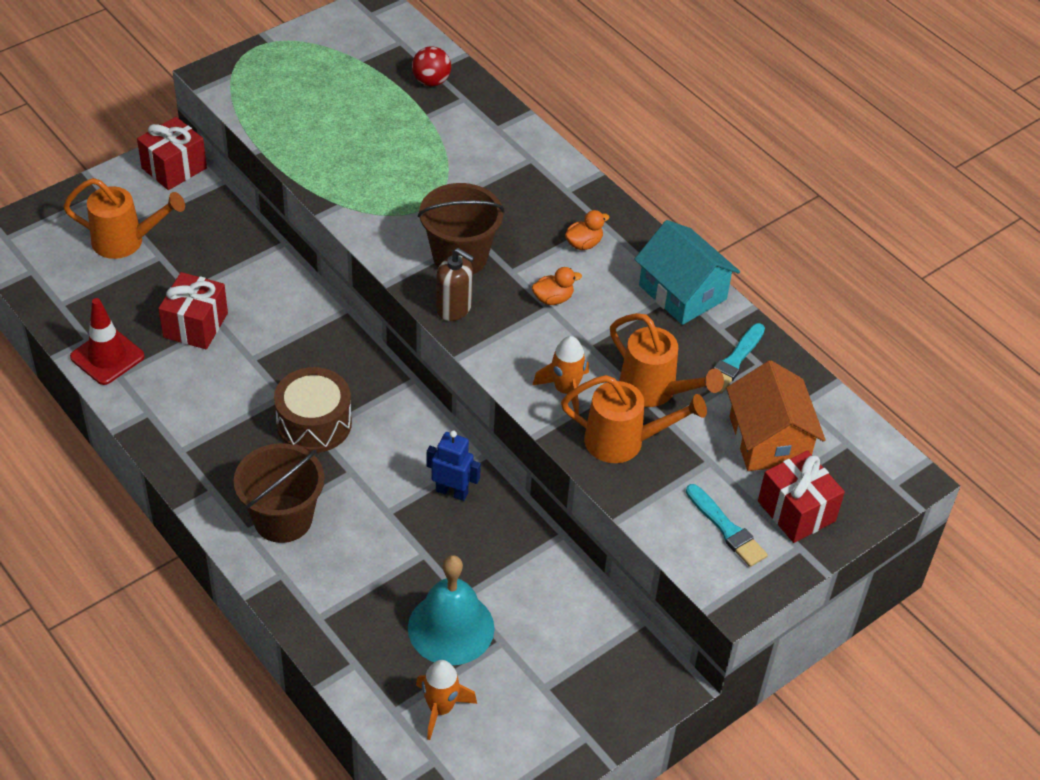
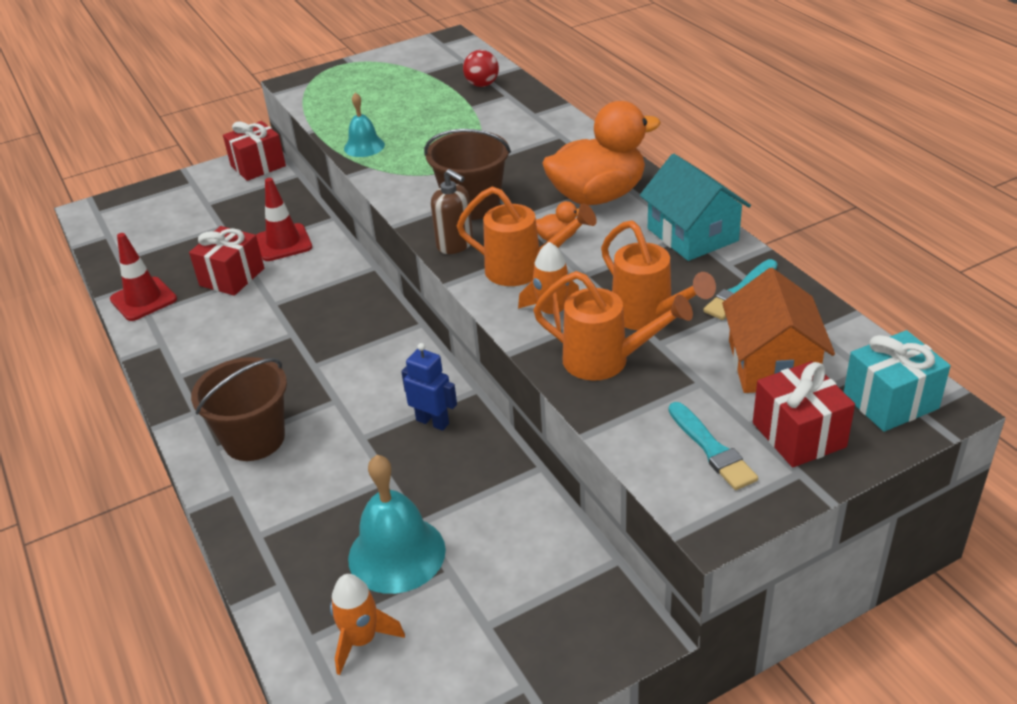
camera: 15 degrees right, 10 degrees down
orange watering can [63,178,185,259] -> orange watering can moved to [456,187,597,286]
brown drum [274,367,352,453] -> none
orange duck [565,210,609,250] -> orange duck [542,101,661,205], size x2.50
none -> red traffic cone [256,178,312,261]
none -> turquoise bell [344,93,385,157]
none -> turquoise gift [844,330,951,432]

